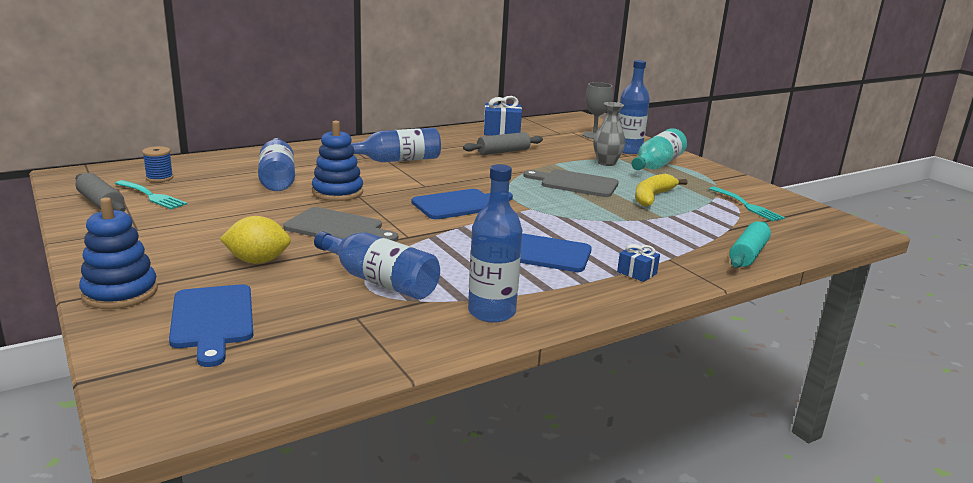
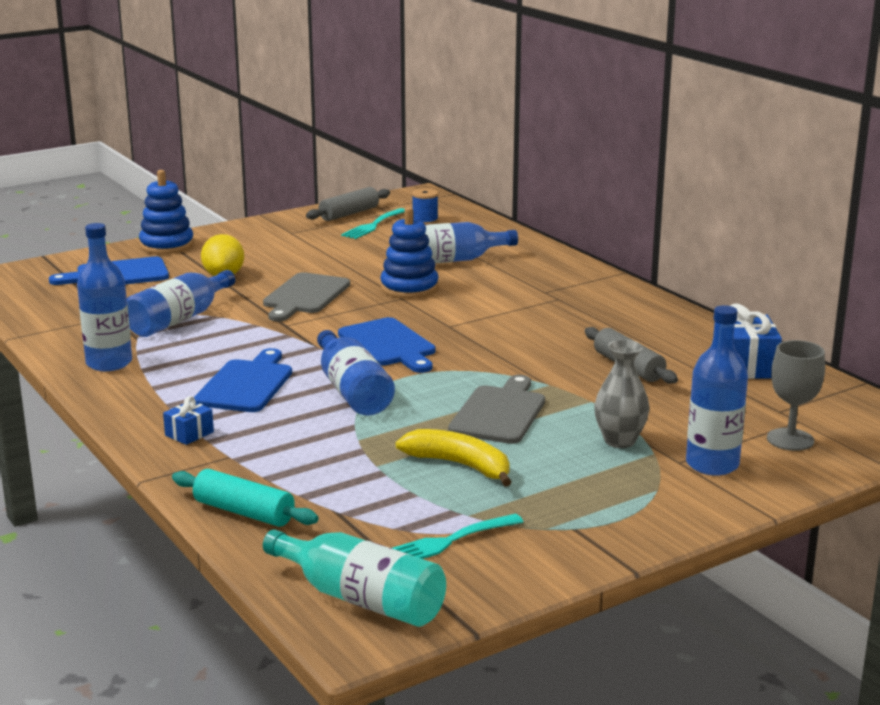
camera: 90 degrees right, 0 degrees up
blue bottle [351,128,441,162] -> blue bottle moved to [317,330,395,416]
turquoise bottle [632,128,687,170] -> turquoise bottle moved to [263,529,446,627]

